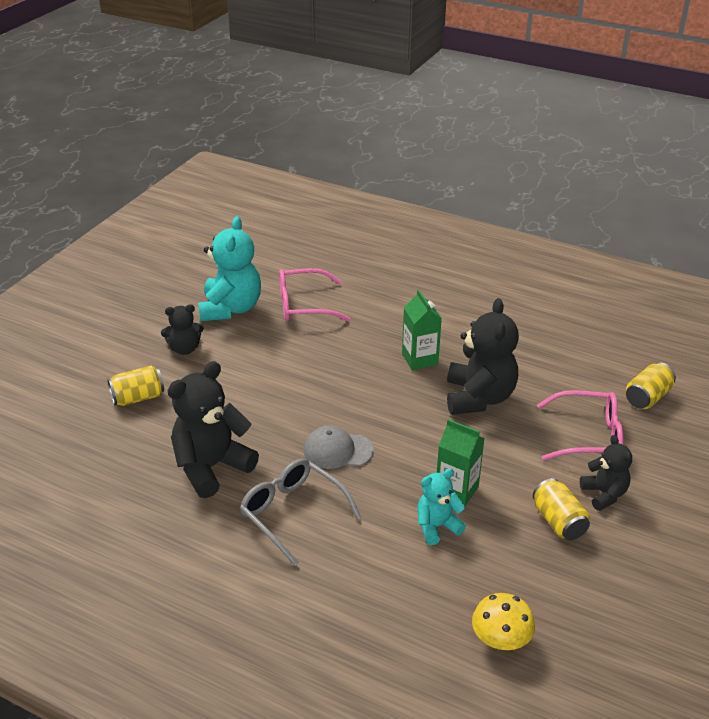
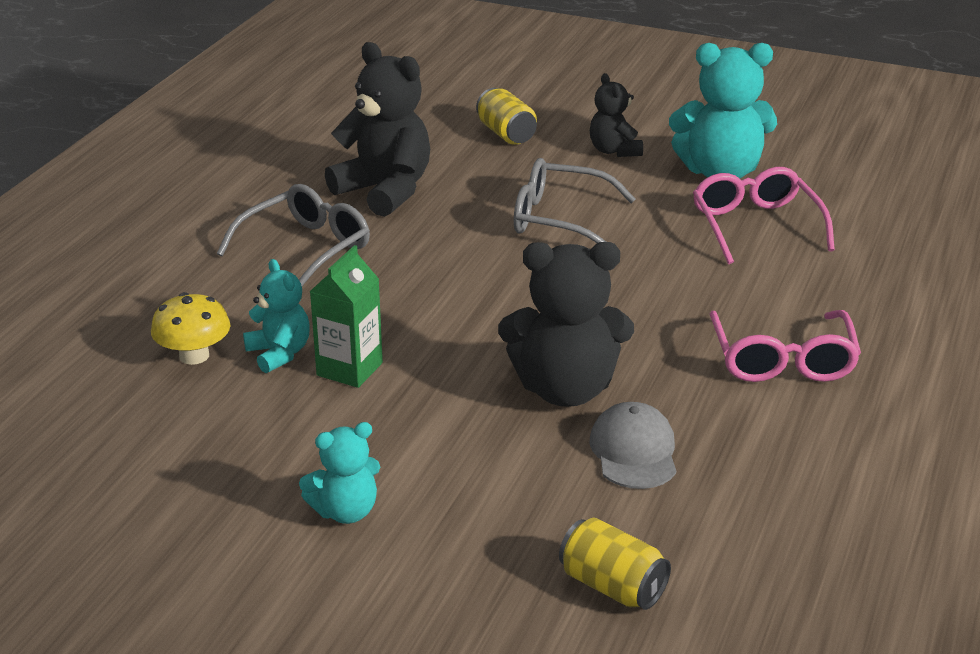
camera: 85 degrees right, 5 degrees down
grey cap [304,426,374,469] -> grey cap moved to [590,402,676,489]
green carton [402,290,442,370] -> none
yellow mushroom [472,593,535,650] -> yellow mushroom moved to [151,292,230,365]
yellow can [533,478,590,540] -> none
pink glasses [537,390,623,460] -> pink glasses moved to [710,310,861,382]
black teddy bear [580,435,632,511] -> turquoise teddy bear [299,422,380,524]
none -> grey glasses [514,158,636,243]

